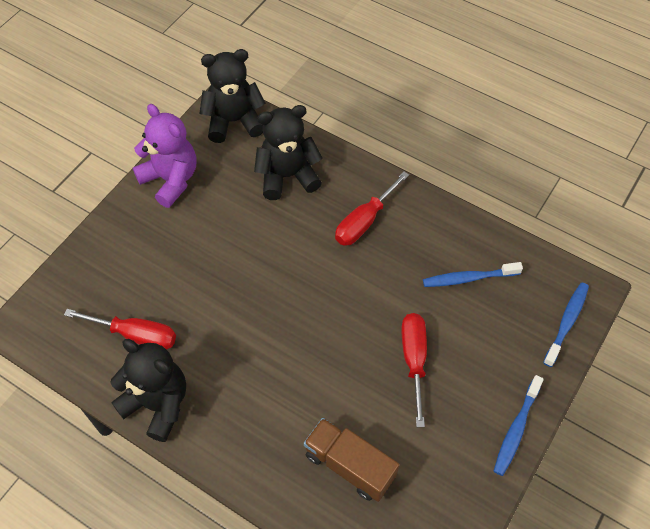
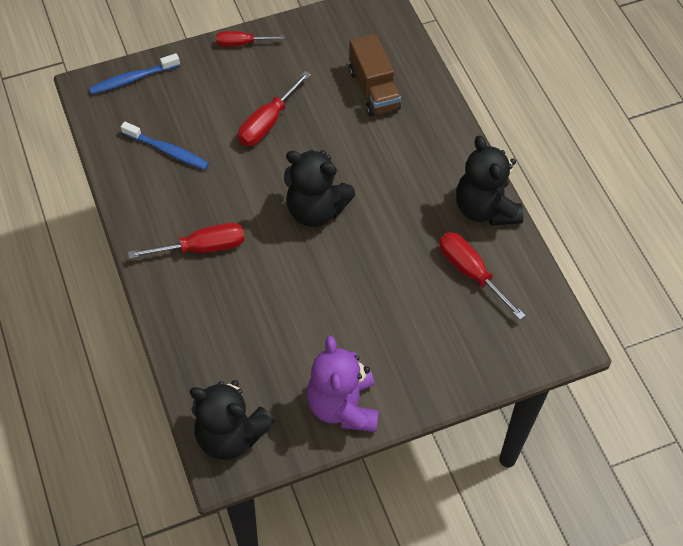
camera: 145 degrees left, 0 degrees up
black teddy bear [254,105,323,200] -> black teddy bear moved to [284,150,355,227]
blue toothbrush [494,375,544,476] -> red screwdriver [216,31,285,47]

